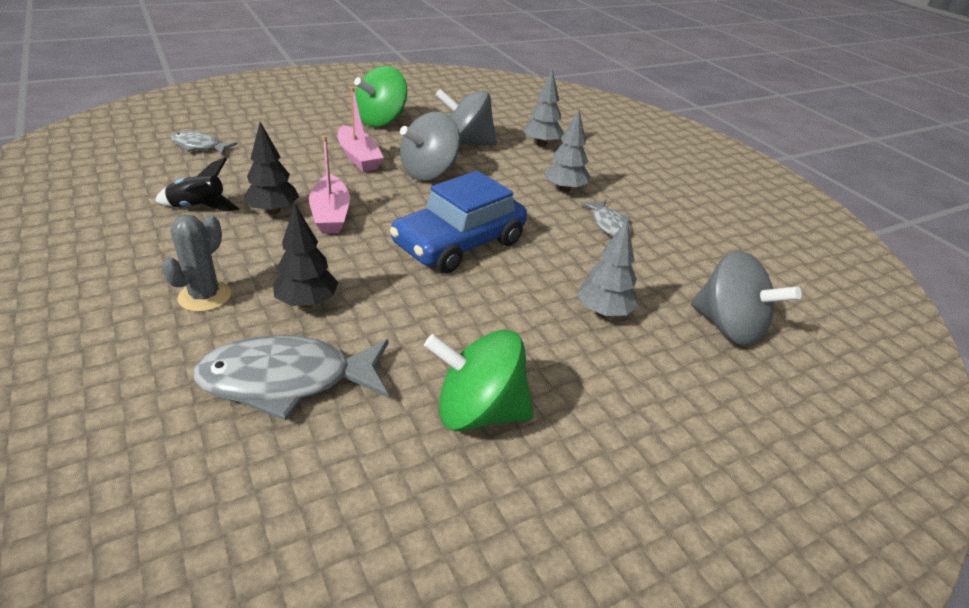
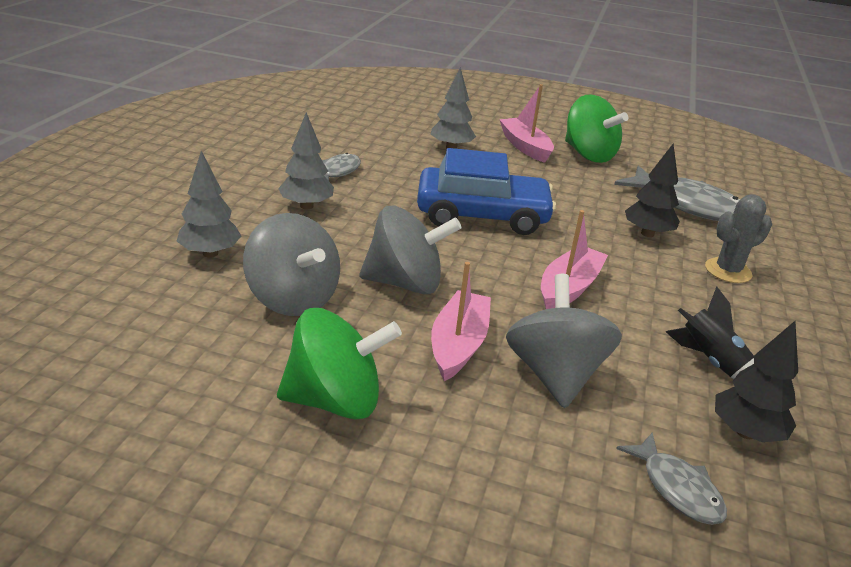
camera: 135 degrees left, 5 degrees down
black tree [244,122,299,215] -> black tree moved to [715,321,798,442]
grey spinning top [691,251,802,347] -> grey spinning top moved to [506,274,622,408]
none -> pink boat [499,84,554,163]

